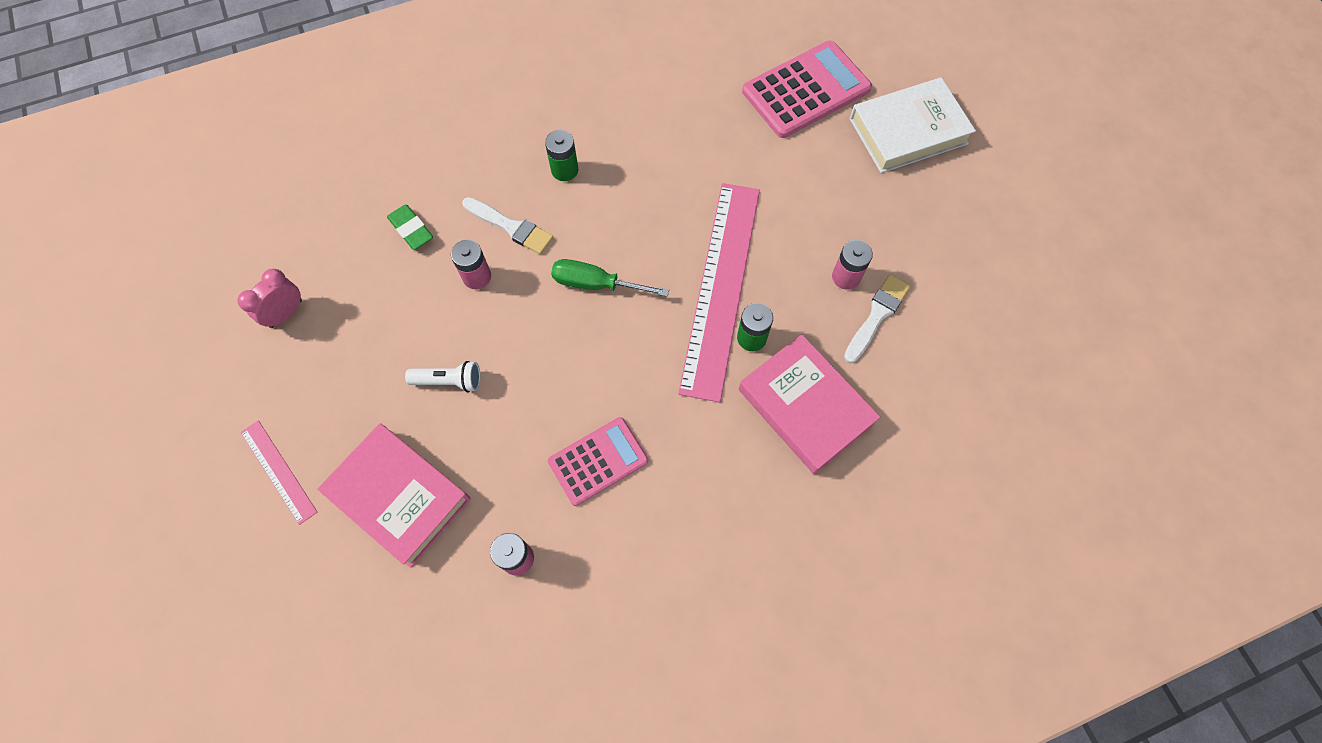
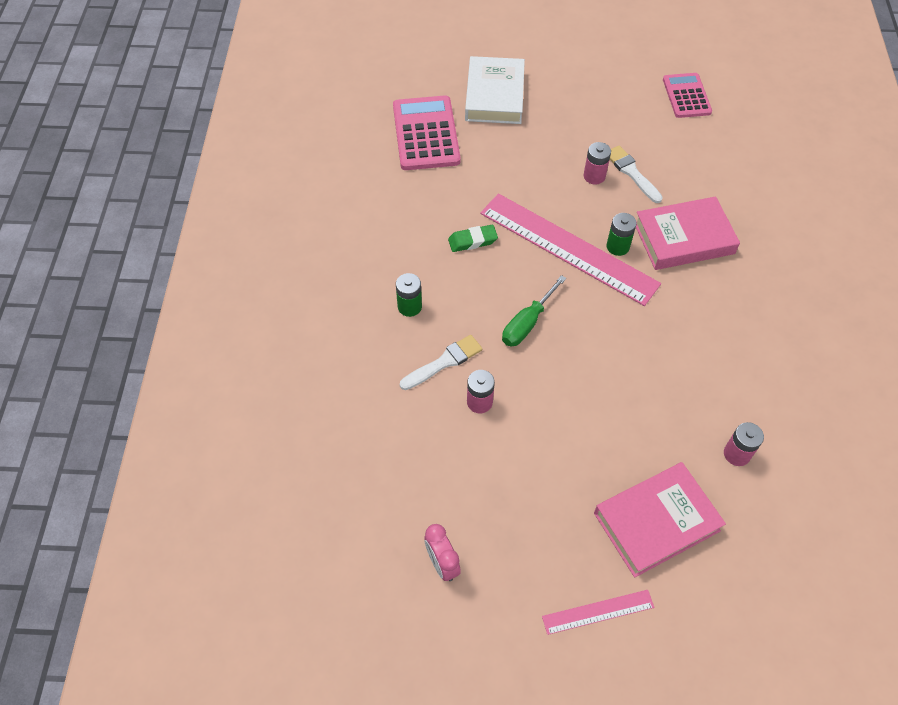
camera: 65 degrees left, 10 degrees down
green eraser [387,205,433,250] -> green eraser moved to [448,225,498,252]
white flashlight [405,361,481,392] -> none
pink calculator [548,417,648,506] -> pink calculator moved to [663,73,712,118]

